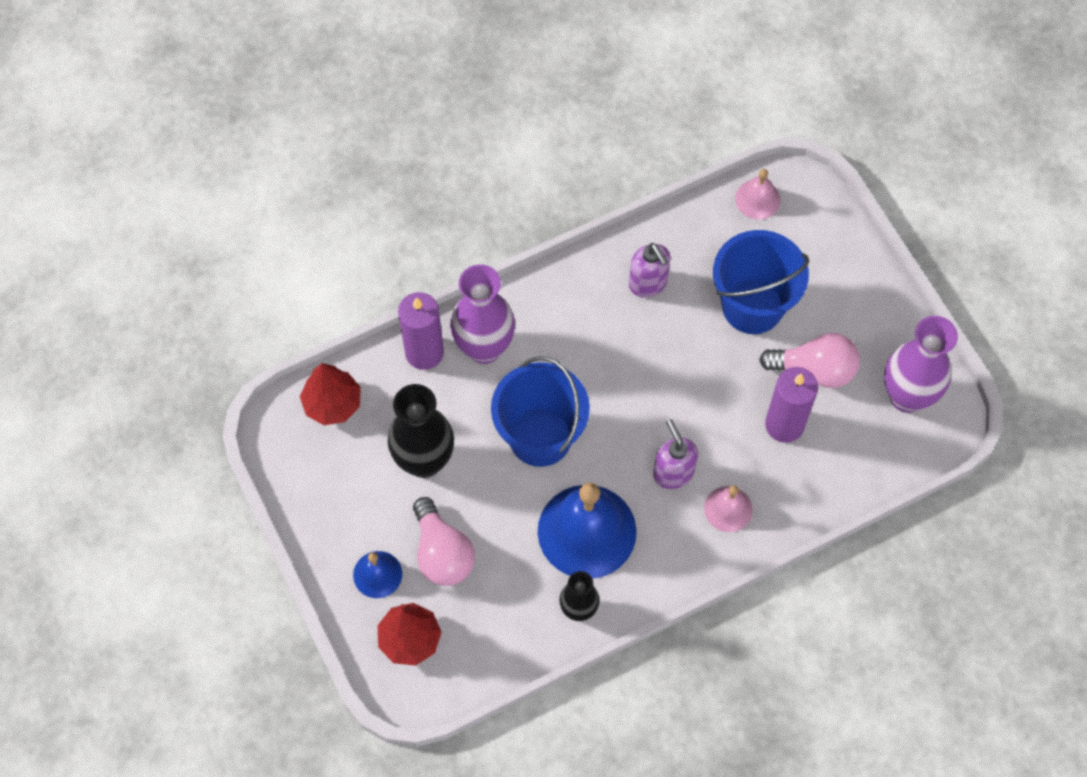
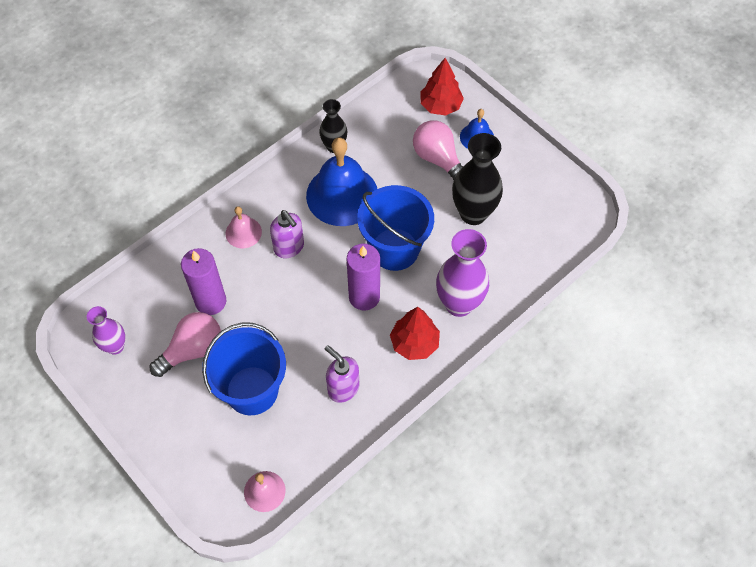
camera: 165 degrees right, 5 degrees down
red tree [300,363,361,425] -> red tree moved to [390,307,440,360]
purple candle [398,292,444,370] -> purple candle moved to [347,244,380,310]
pink light bulb [759,333,860,388] -> pink light bulb turned 150 degrees clockwise [150,312,221,377]
purple vase [884,316,958,413] -> purple vase [87,306,125,355], size x0.59

